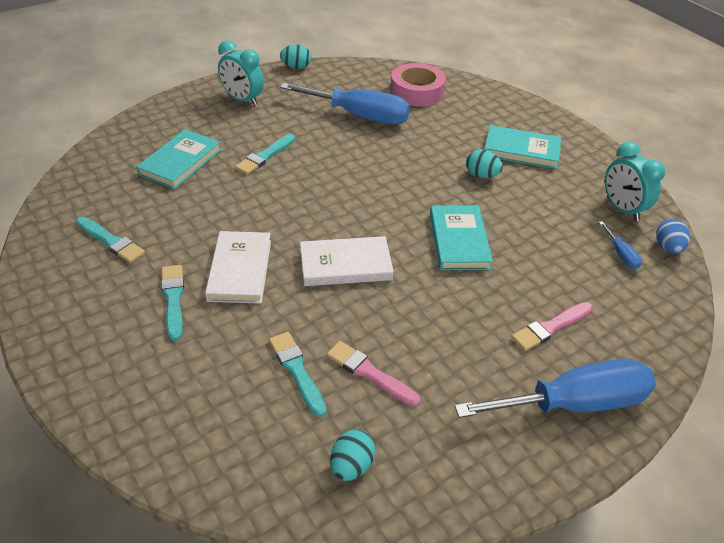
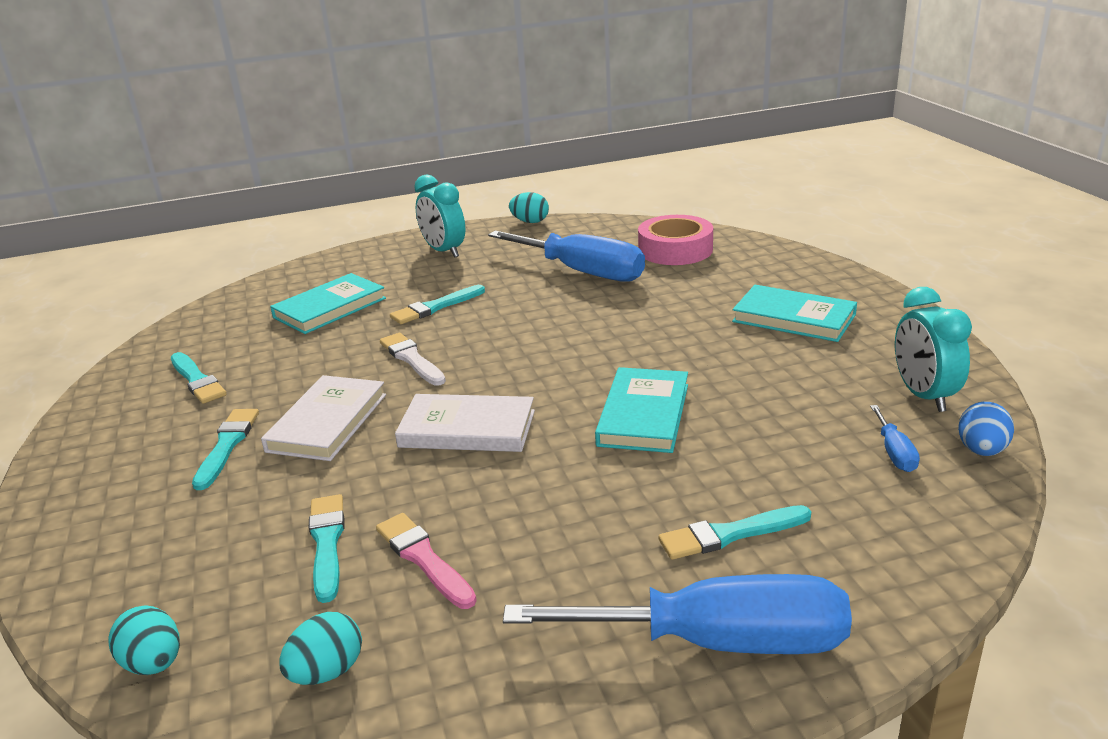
camera: 20 degrees right, 15 degrees down
turquoise egg [466,149,503,178] -> turquoise egg moved to [108,605,180,675]
pink brush [511,302,593,351] -> turquoise brush [659,505,811,560]
none -> white brush [380,333,446,386]

